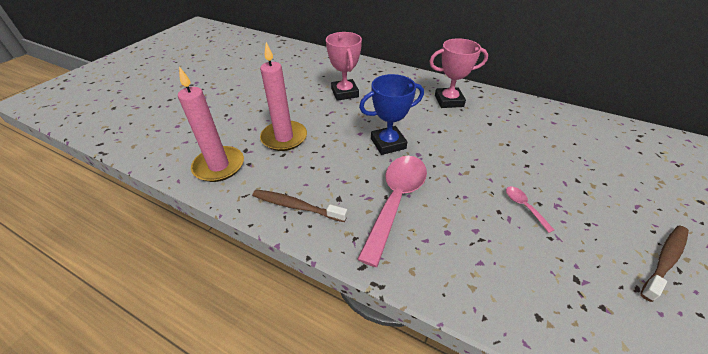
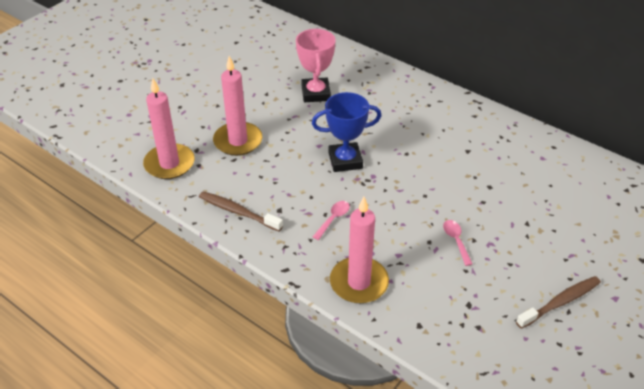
camera: 10 degrees right, 0 degrees up
pink spoon [357,156,427,267] -> pink spoon [313,201,350,240], size x0.42
pink trophy [429,38,488,108] -> none
none -> pink candle [330,197,389,303]

